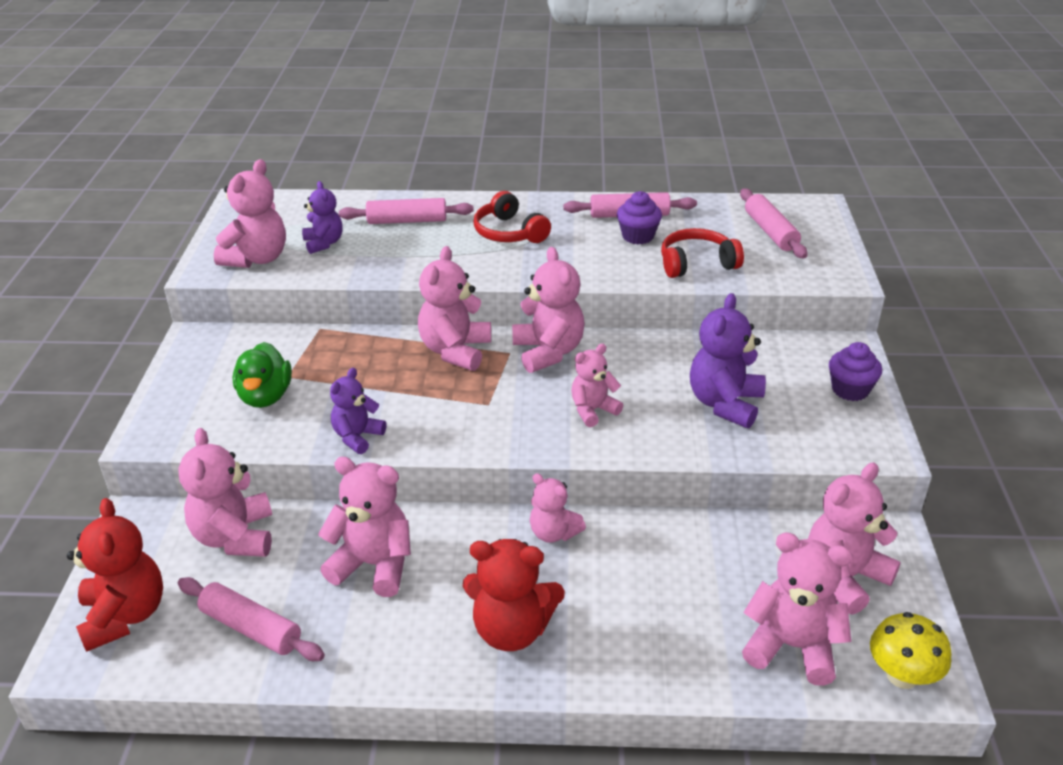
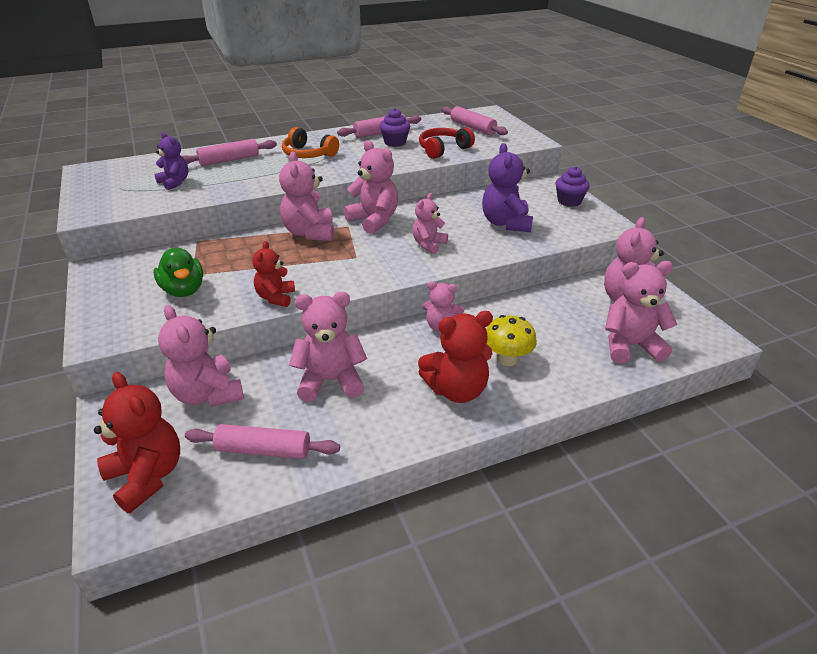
camera: 25 degrees left, 0 degrees up
pink teddy bear [214,159,286,268] -> none
purple teddy bear [330,368,386,454] -> red teddy bear [252,241,295,307]
red headphones [473,191,551,243] -> orange headphones [282,127,339,158]
yellow mushroom [870,612,951,689] -> yellow mushroom moved to [486,315,537,366]

